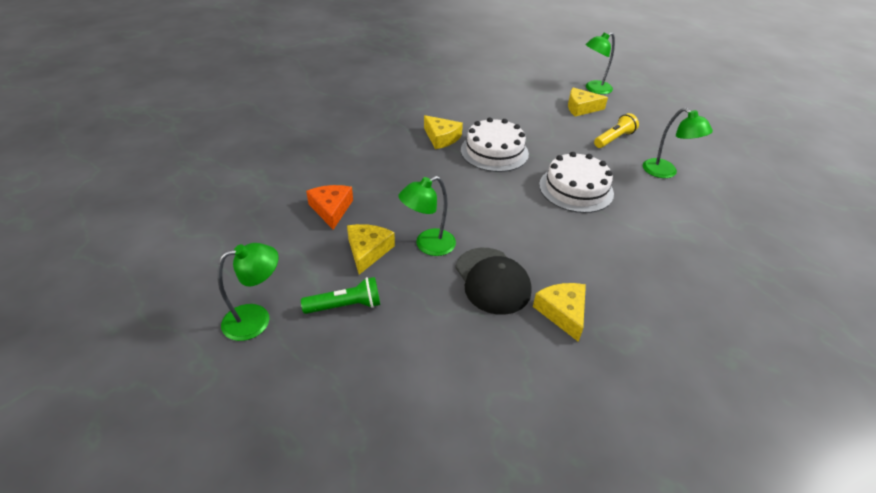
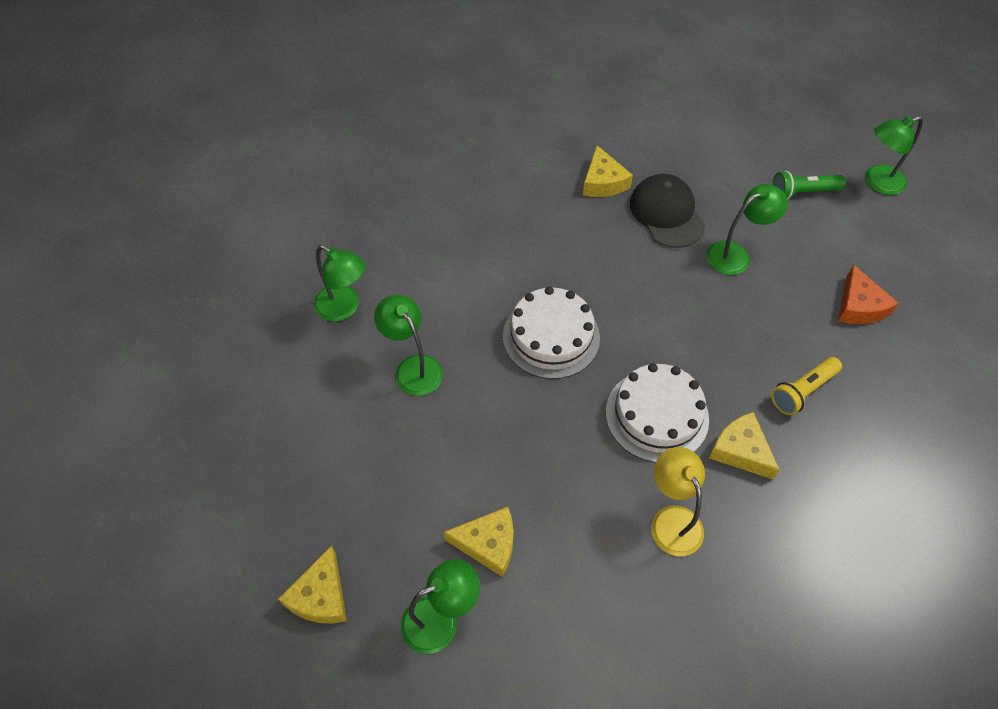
camera: 175 degrees left, 15 degrees up
yellow cheese [347,224,395,275] -> yellow cheese moved to [278,545,347,624]
yellow flashlight [594,113,639,148] -> yellow flashlight moved to [771,357,842,415]
none -> green lamp [314,245,366,322]
none -> yellow lamp [651,447,705,556]

